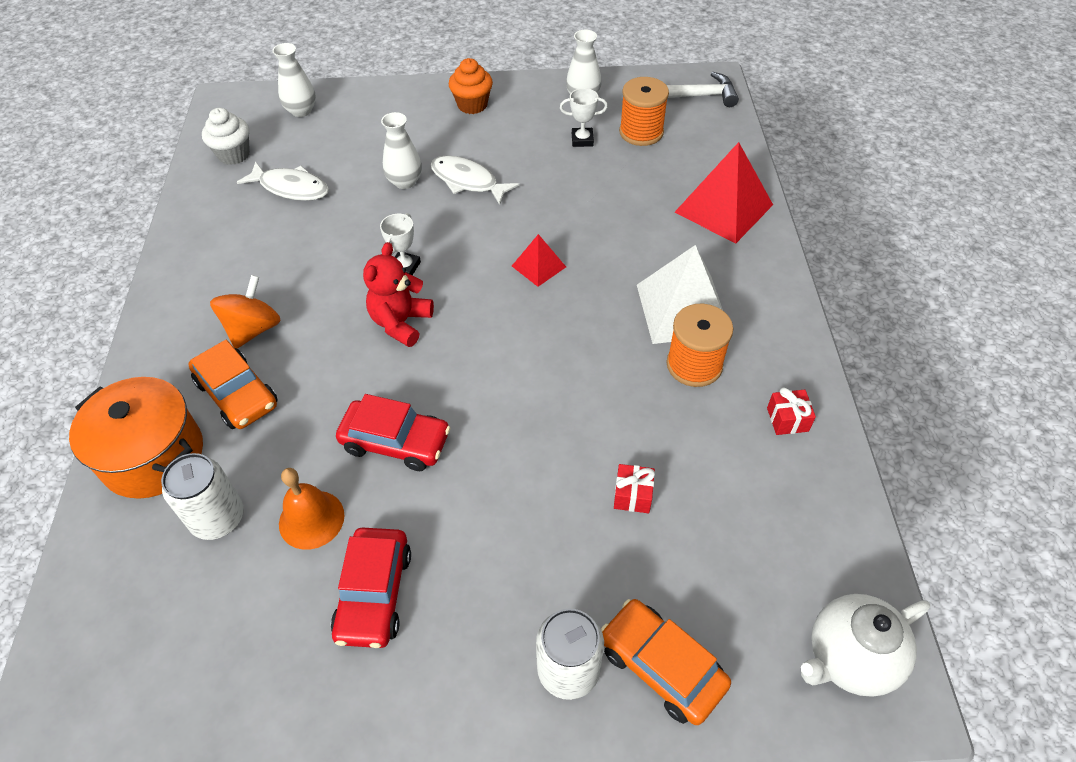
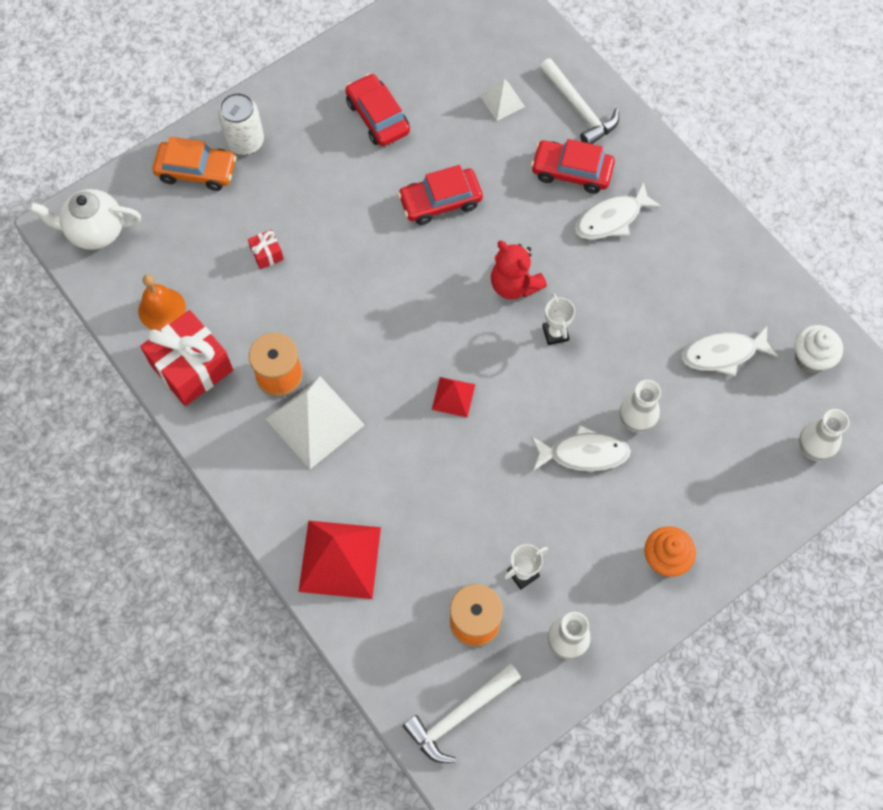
camera: 145 degrees right, 15 degrees up
orange pot [69,377,203,499] -> white hammer [539,58,619,144]
white can [161,453,244,540] -> white pyramid [480,79,525,121]
orange car [188,340,278,429] -> red car [531,139,615,194]
orange spinning top [210,275,280,349] -> white fish [575,182,662,239]
orange bell [279,468,345,550] -> orange bell moved to [138,275,186,331]
red teddy bear [363,242,434,347] -> red teddy bear turned 150 degrees clockwise [491,241,547,300]
red gift [767,387,816,435] -> red gift [140,310,233,406], size x2.23
white teapot [801,594,930,697] -> white teapot turned 120 degrees counterclockwise [29,189,141,250]

